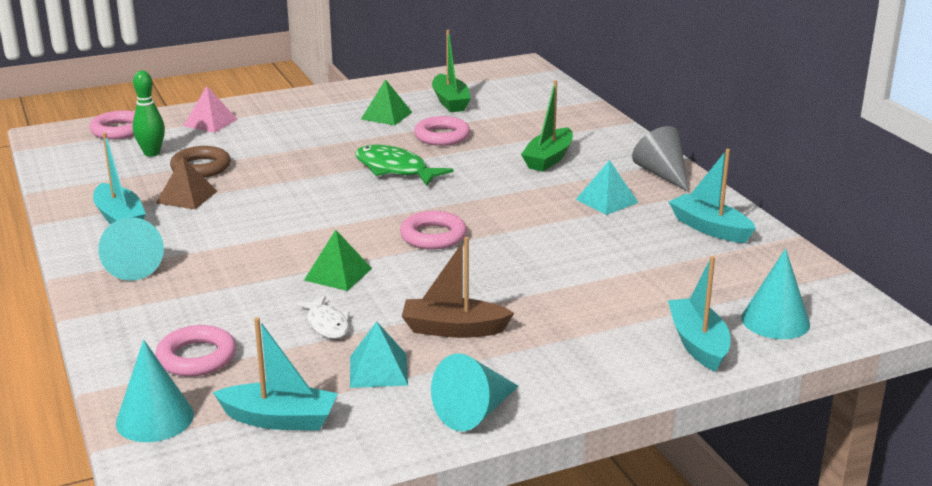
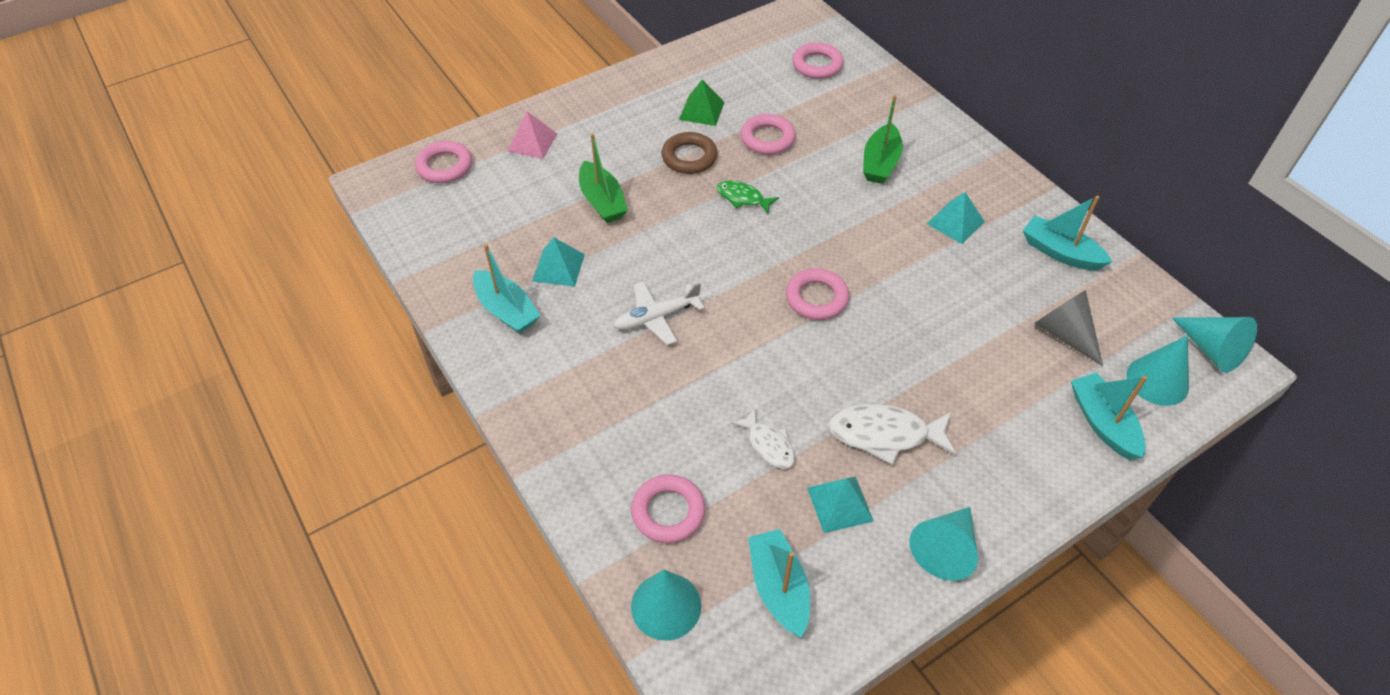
camera: 10 degrees left, 25 degrees up
turquoise cone [98,217,164,281] -> turquoise cone moved to [1172,317,1257,373]
green bowling pin [133,71,165,157] -> none
brown pyramid [156,156,217,209] -> turquoise pyramid [532,237,585,287]
brown ring [170,146,231,178] -> brown ring moved to [662,132,718,174]
turquoise boat [213,317,338,431] -> turquoise boat turned 105 degrees counterclockwise [748,529,810,638]
green pyramid [304,230,372,291] -> none
green fish [355,144,453,186] -> green fish [716,180,779,214], size x0.61
brown boat [402,237,514,338] -> white fish [828,404,956,465]
green boat [432,30,471,112] -> green boat moved to [579,133,628,223]
grey cone [632,126,689,192] -> grey cone moved to [1034,290,1103,366]
none -> white plane [614,281,704,345]
none -> pink ring [792,42,844,79]

